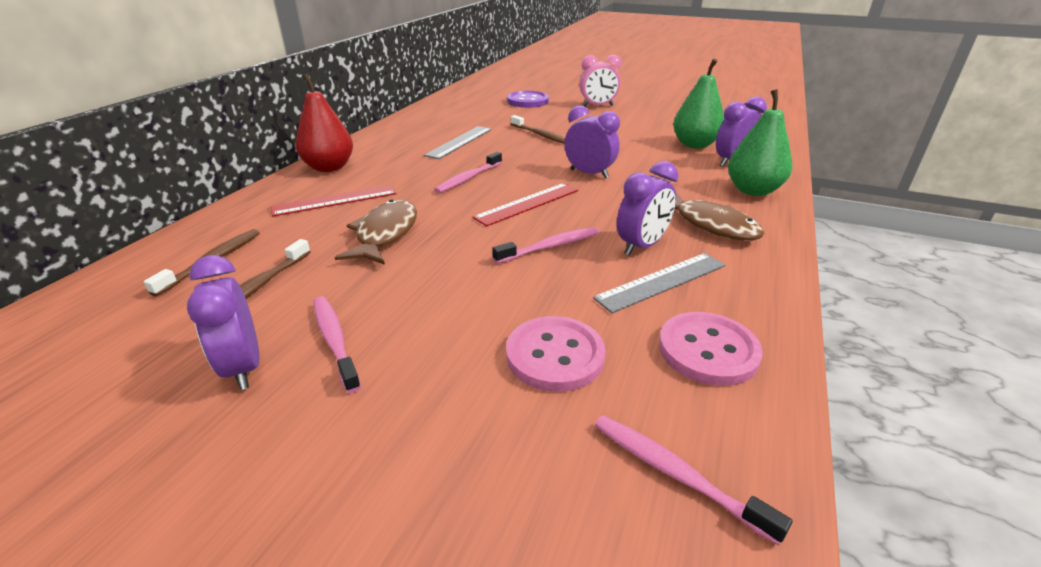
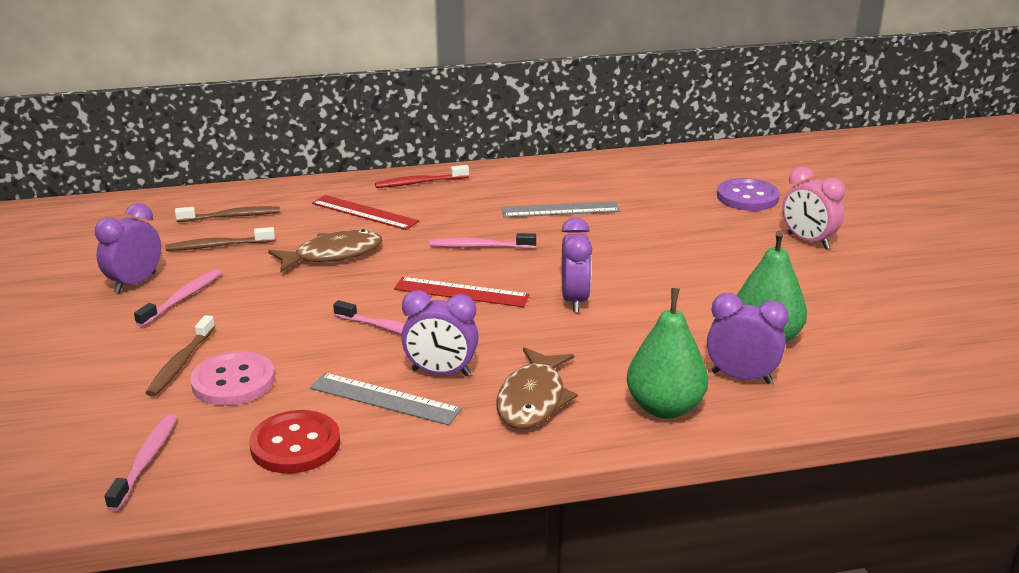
camera: 55 degrees right, 5 degrees down
red pear [296,74,353,172] -> red toothbrush [375,165,469,188]
brown toothbrush [511,115,565,144] -> brown toothbrush moved to [146,315,215,397]
pink button [659,312,763,386] -> red button [249,410,340,473]

